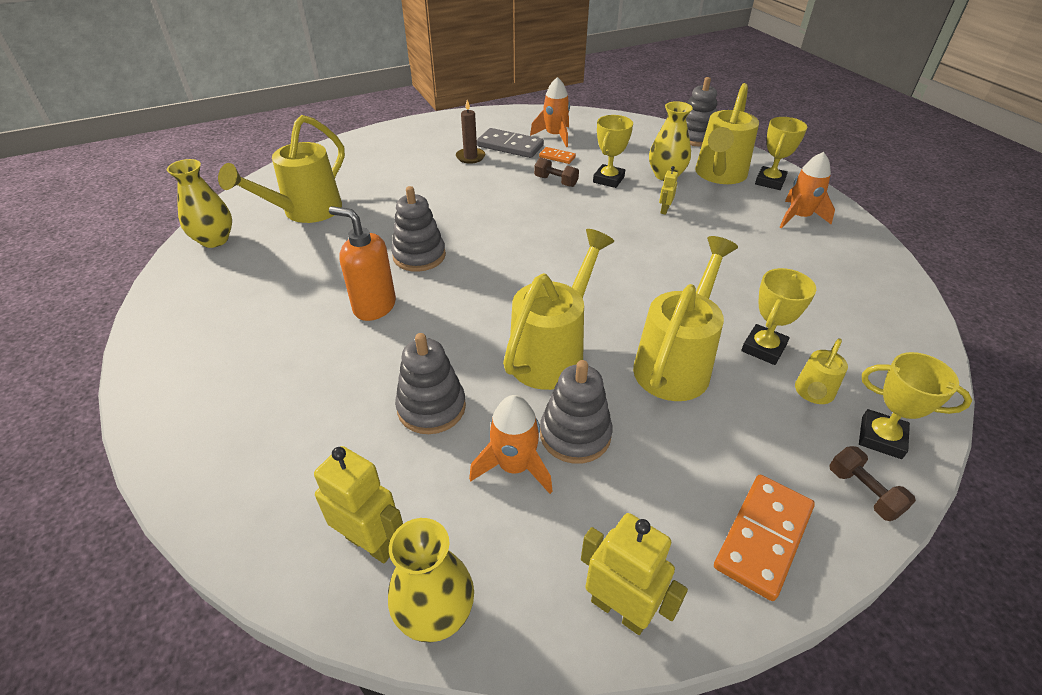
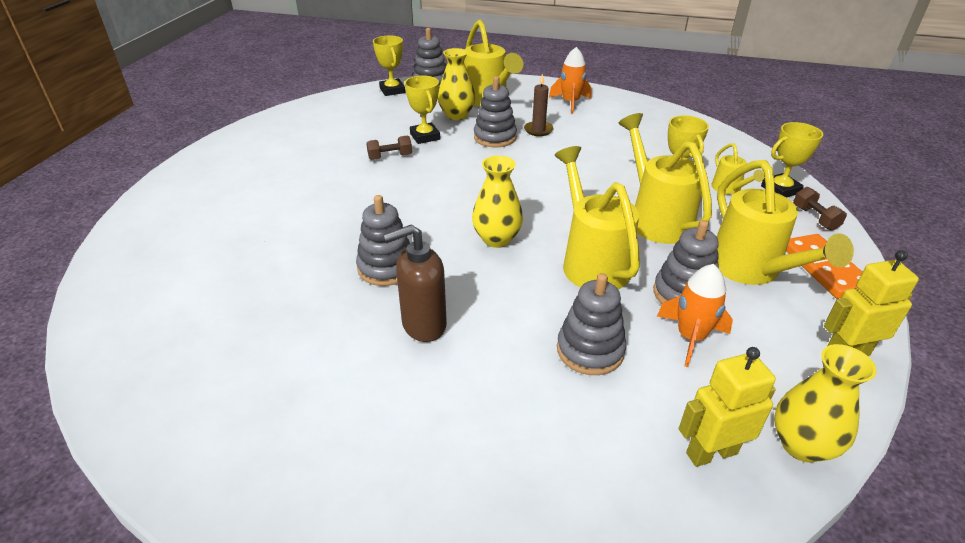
camera: 50 degrees left, 5 degrees down
yellow vase [167,159,232,248] -> yellow vase moved to [472,156,523,248]
yellow watering can [218,115,345,223] -> yellow watering can moved to [717,160,854,285]
orange soap dispenser [329,206,396,321] -> brown soap dispenser [383,224,447,342]
brown candle [456,100,485,164] -> brown candle moved to [524,74,554,136]
grey domino [477,128,544,158] -> none
orange rocket [530,77,570,147] -> none
orange domino [539,147,576,164] -> none
yellow robot [659,166,678,215] -> grey stacking toy [474,76,517,147]
yellow trophy [755,117,807,190] -> yellow trophy moved to [373,35,405,96]
brown dumbbell [829,446,916,521] -> brown dumbbell turned 60 degrees clockwise [793,187,847,231]

